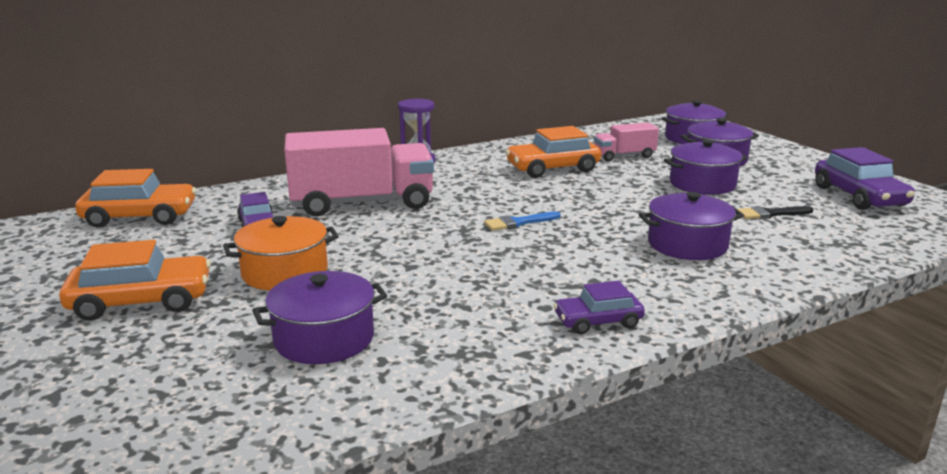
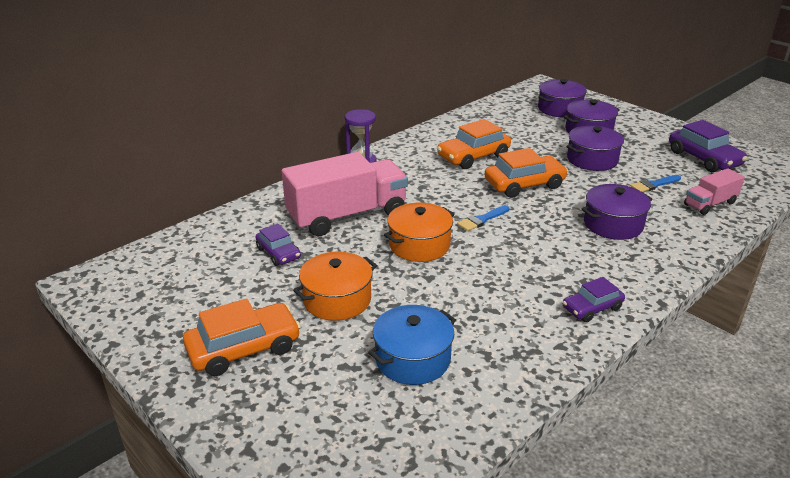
camera: 15 degrees left, 10 degrees up
orange car [75,169,196,228] -> orange car moved to [485,148,568,198]
purple pot [252,271,387,364] -> blue pot [368,305,456,385]
pink truck [594,122,659,162] -> pink truck moved to [684,168,745,215]
black brush [737,206,813,219] -> blue brush [630,175,681,192]
none -> orange pot [384,203,455,262]

